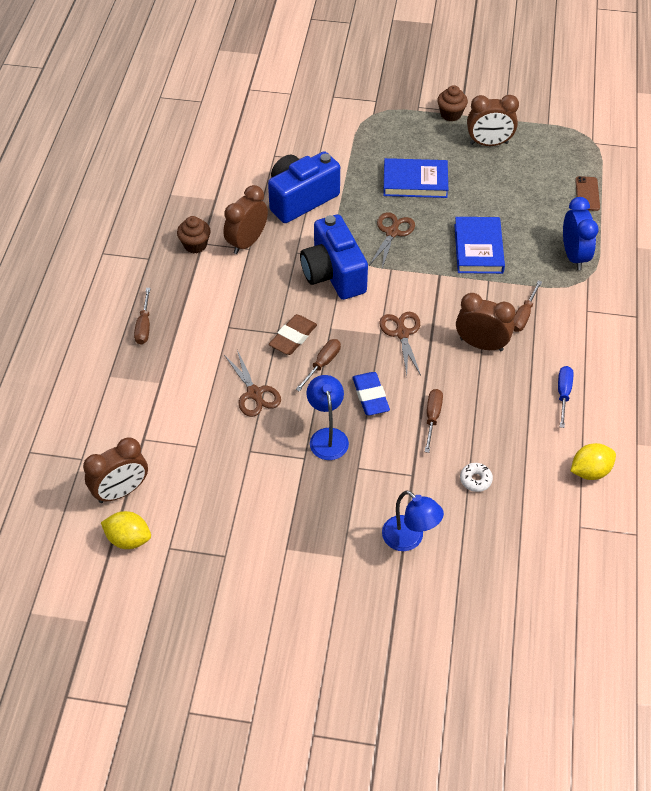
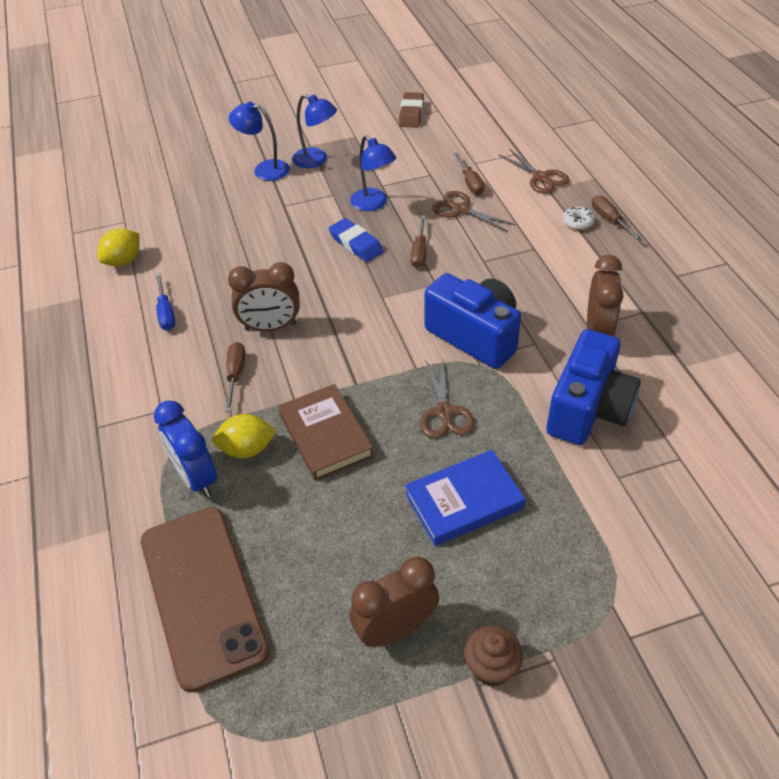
camera: 155 degrees right, 5 degrees down
brown clock [83,437,148,503] -> none
yellow lemon [101,511,151,549] -> yellow lemon moved to [212,414,277,458]
brown cupcake [177,216,211,253] -> none
brown eraser [269,314,317,355] -> brown eraser moved to [399,92,424,128]
brown scissors [379,312,421,375] -> brown scissors moved to [499,149,569,194]
brown screwdriver [425,389,443,453] -> brown screwdriver moved to [454,152,485,195]
blue book [454,217,505,274] -> brown book [278,384,374,481]
white donut [460,463,493,492] -> white donut moved to [563,206,595,230]
brown phone [575,176,600,211] -> brown phone [141,507,270,693], size x2.44
none -> blue lamp [292,94,337,168]

